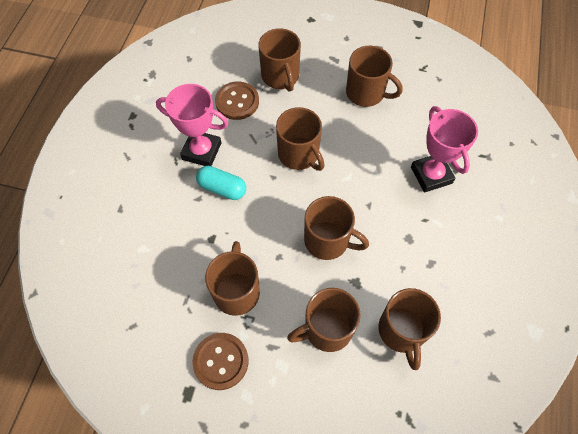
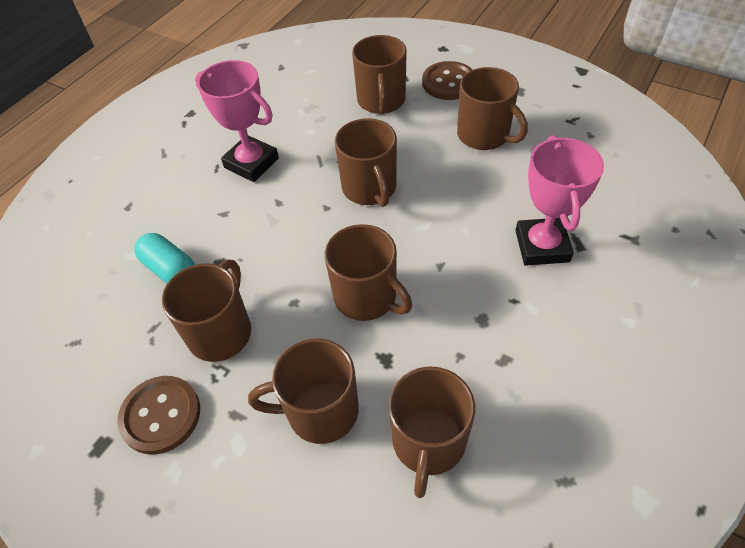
camera: 20 degrees right, 10 degrees down
turquoise capsule [196,166,246,200] -> turquoise capsule moved to [134,233,195,284]
brown button [215,81,259,120] -> brown button moved to [422,61,473,100]

